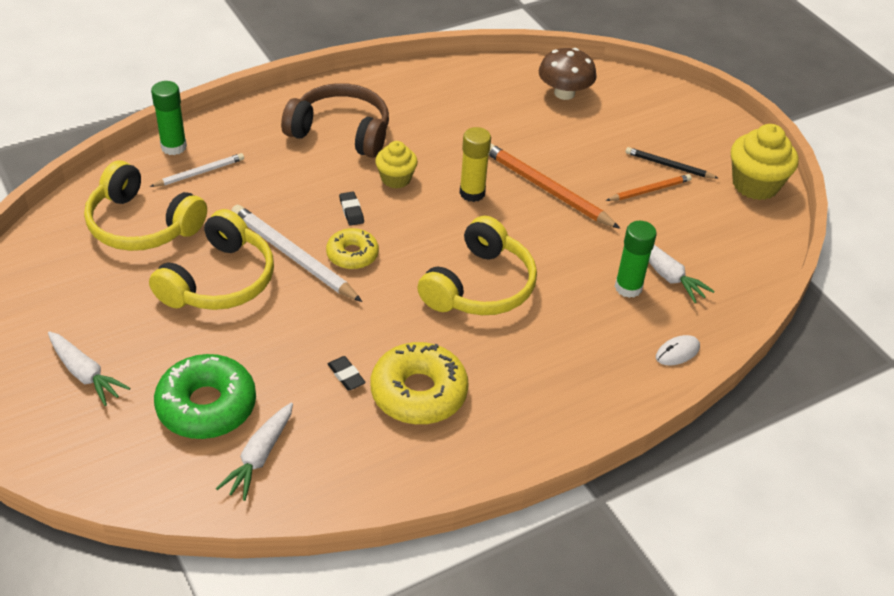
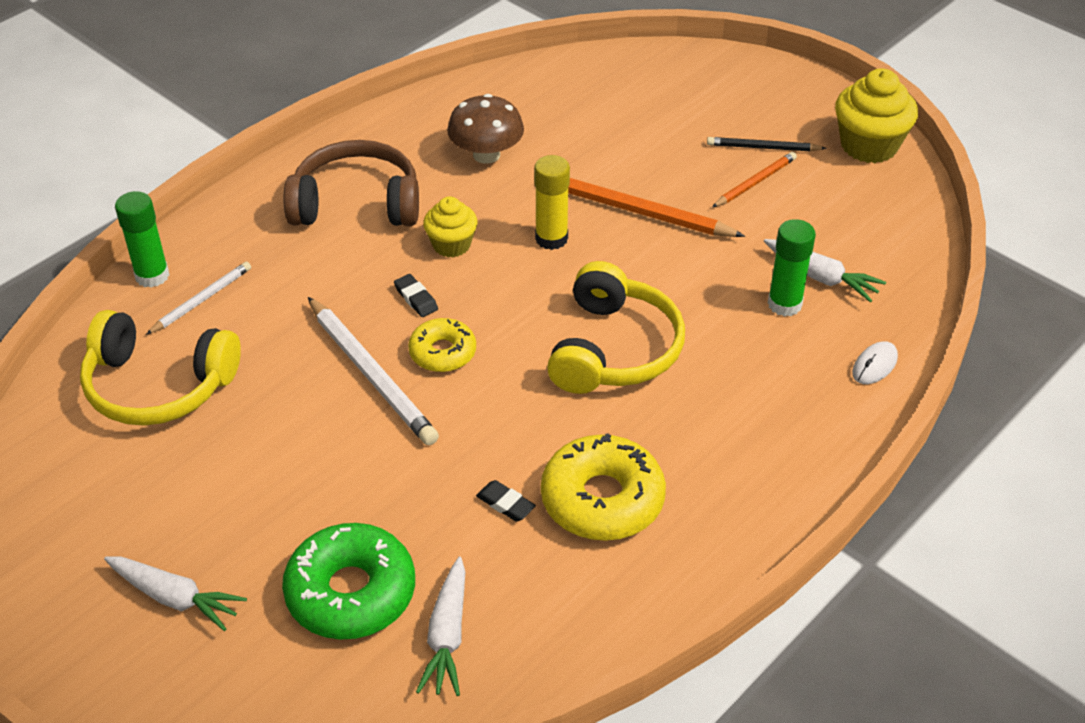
camera: 15 degrees left, 0 degrees up
yellow headphones [149,209,274,310] -> none
white pencil [231,205,362,302] -> white pencil turned 150 degrees counterclockwise [308,297,439,445]
brown mushroom [539,48,597,100] -> brown mushroom moved to [447,94,524,164]

